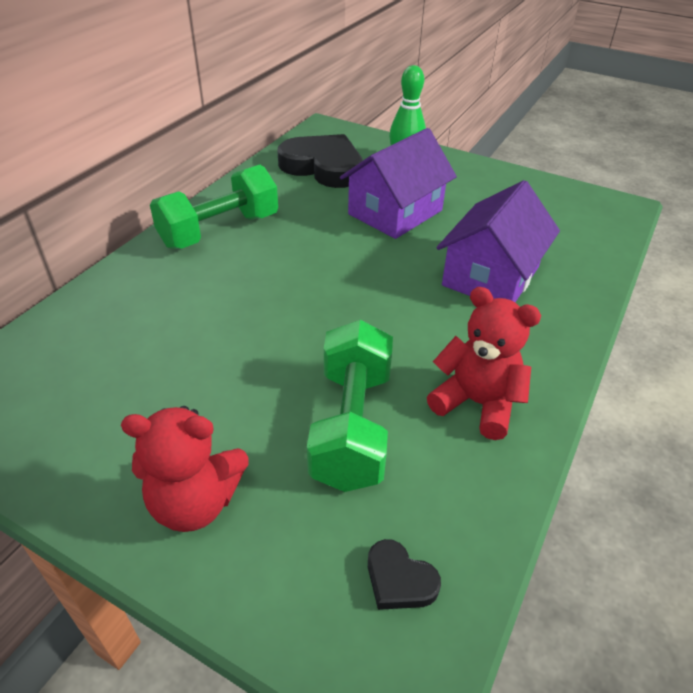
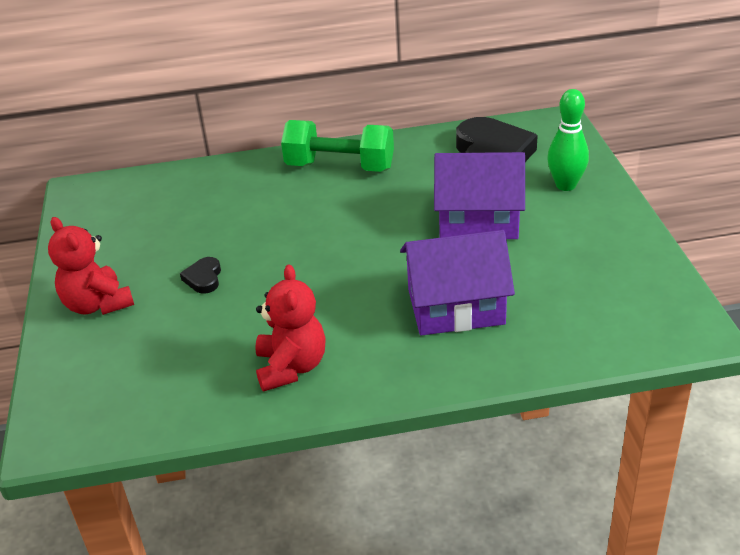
camera: 55 degrees right, 5 degrees down
green dumbbell [307,320,393,492] -> none
black heart [368,539,441,610] -> black heart moved to [180,257,221,294]

